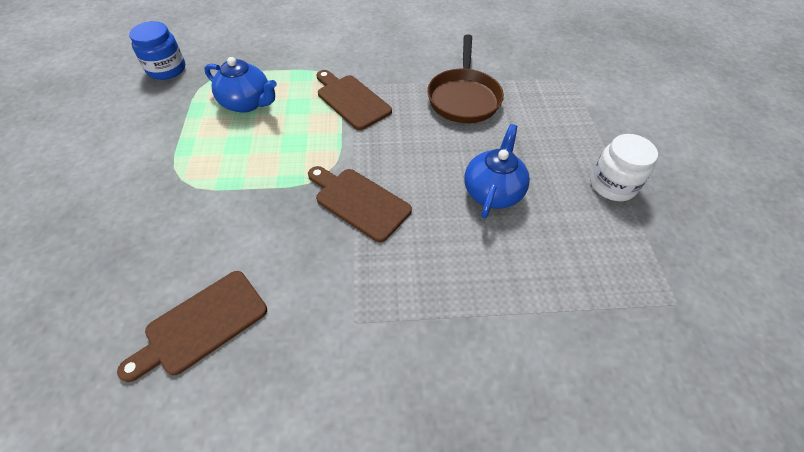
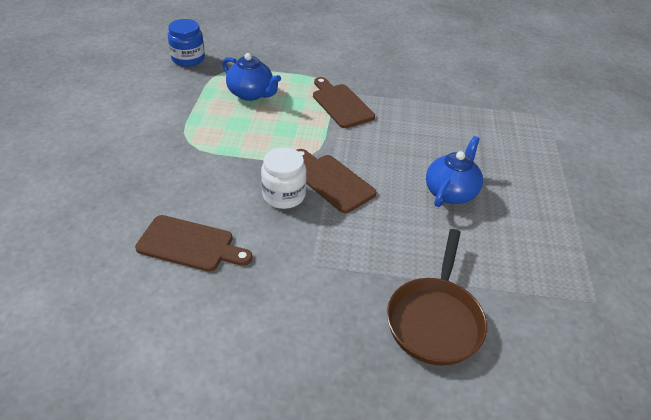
camera: 10 degrees right, 10 degrees down
brown cutting board [117,271,267,382] -> brown cutting board turned 135 degrees counterclockwise [135,215,253,272]
brown pan [427,34,504,123] -> brown pan moved to [387,229,487,365]
white jar [590,134,658,201] -> white jar moved to [261,147,307,209]

